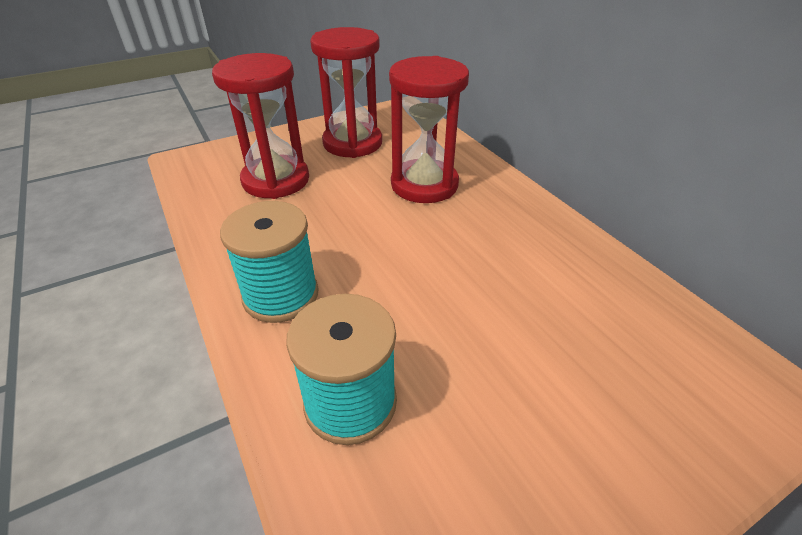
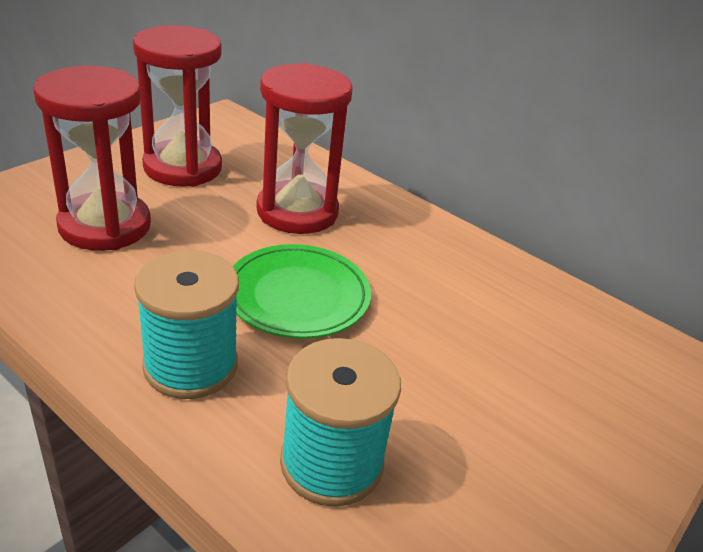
camera: 25 degrees left, 5 degrees down
none -> green plate [233,244,371,338]

